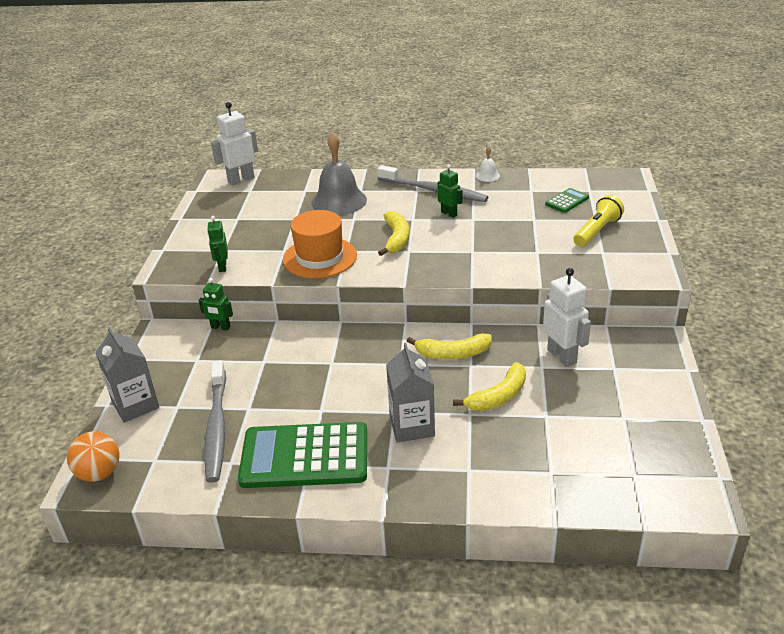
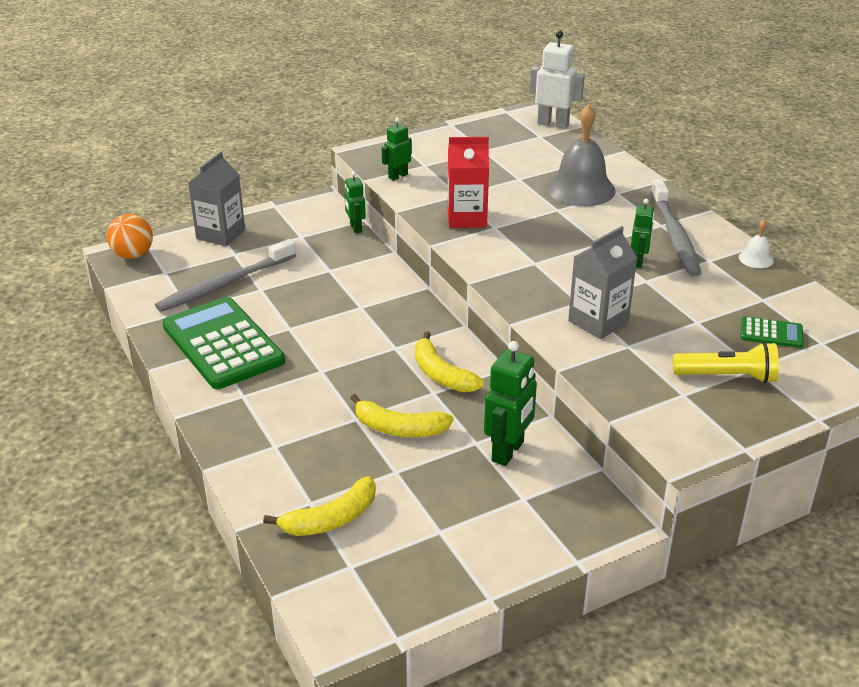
camera: 55 degrees right, 0 degrees up
orange hat [283,210,357,278] -> red carton [447,137,489,228]
yellow banana [378,211,409,256] -> yellow banana moved to [263,476,376,536]
grey carton [386,343,435,442] -> grey carton moved to [568,226,637,339]
white robot [543,268,591,367] -> green robot [484,341,537,466]

